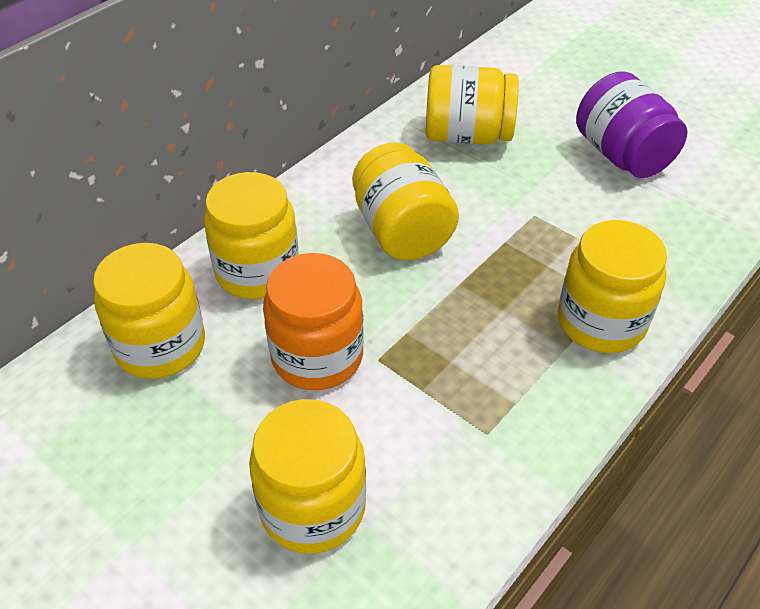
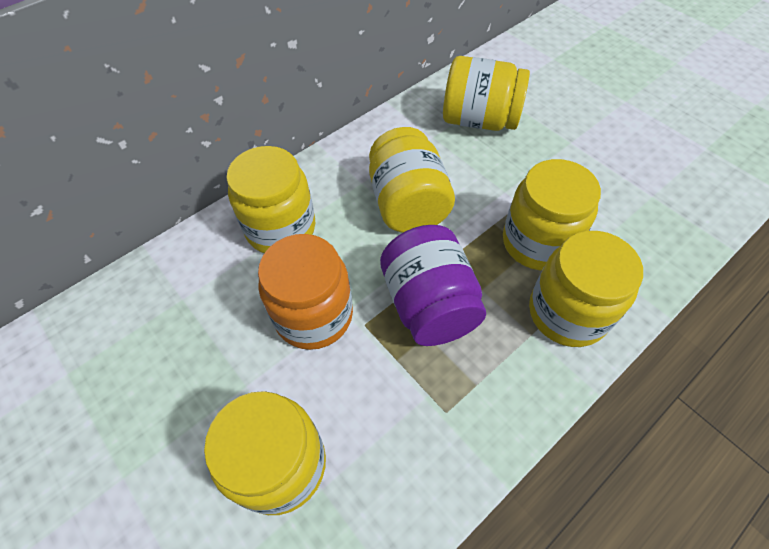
camera: 10 degrees right, 10 degrees up
yellow jar [93,243,205,379] -> yellow jar moved to [503,159,601,271]
purple jar [576,71,687,178] -> purple jar moved to [380,225,486,346]

